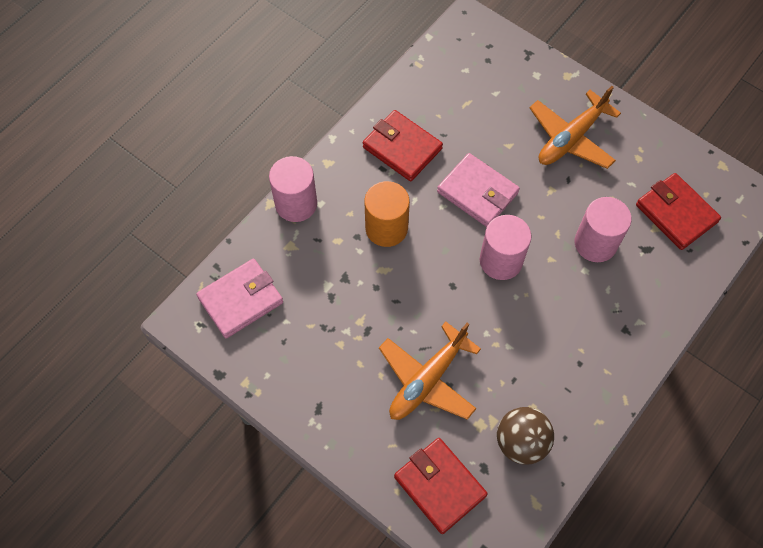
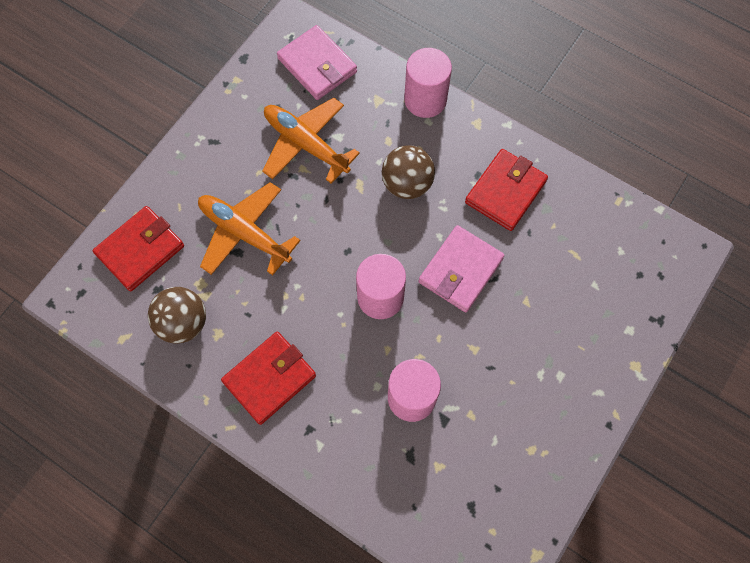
camera: 85 degrees right, 5 degrees up
orange cylinder [364,181,410,247] -> brown ball [382,145,435,199]
orange plane [530,86,621,169] -> orange plane moved to [262,98,360,184]
red wallet [636,173,721,250] -> red wallet moved to [221,332,316,425]

